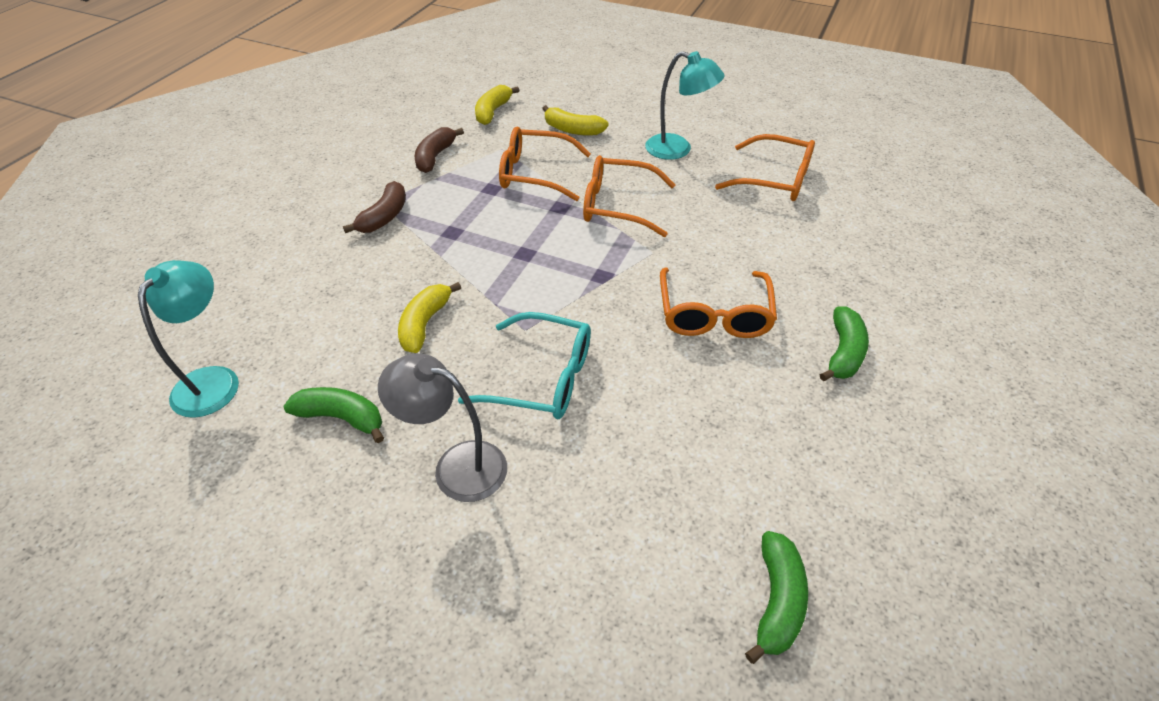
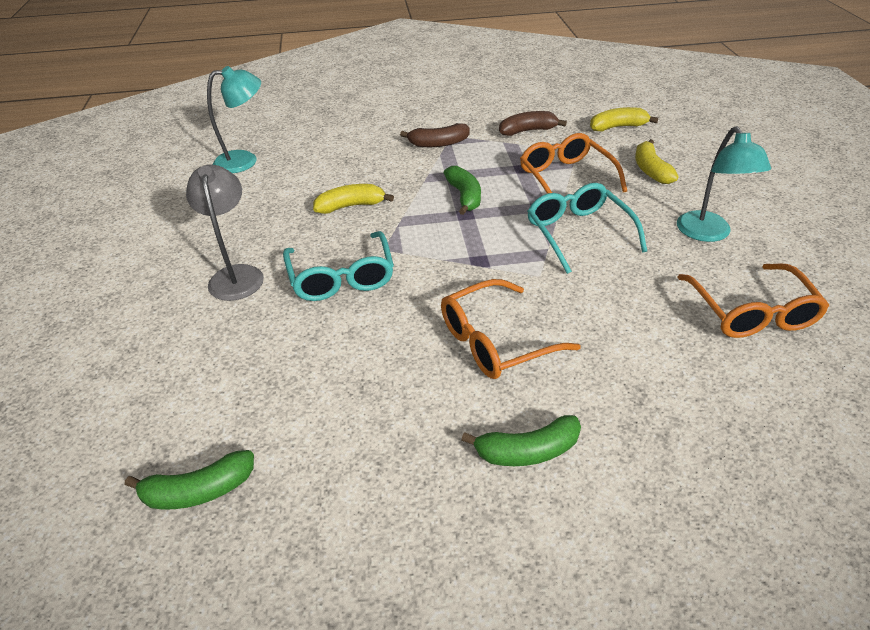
camera: 60 degrees right, 5 degrees down
green banana [283,387,384,443] -> green banana moved to [444,166,481,215]
orange glasses [583,155,675,237] -> turquoise glasses [527,183,647,274]

